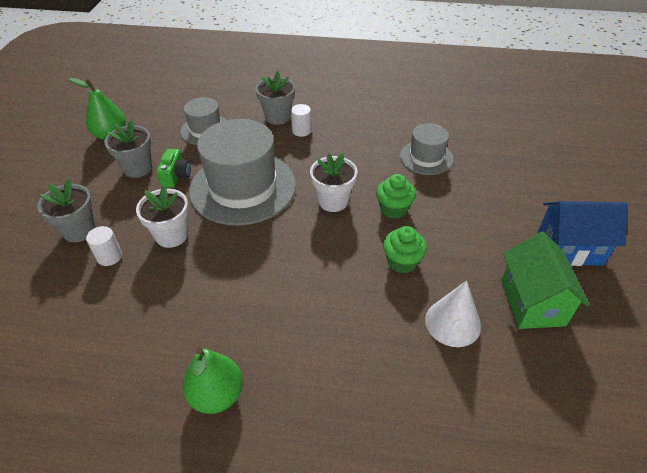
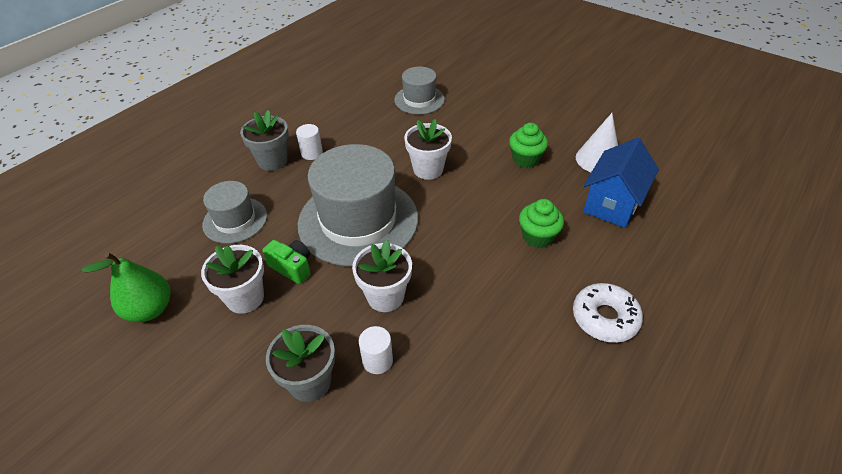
camera: 60 degrees left, 0 degrees up
grey flower pot [104,120,152,178] -> white flower pot [201,245,264,314]
green pear [182,347,243,414] -> white donut [573,283,643,343]
green cupcake [376,174,416,219] -> green cupcake moved to [519,199,564,248]
green house [501,232,590,329] -> none
blue house [537,201,628,266] -> blue house moved to [583,138,659,228]

